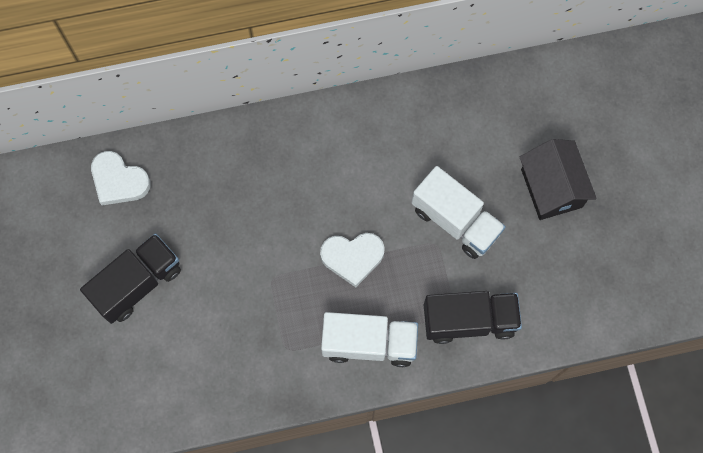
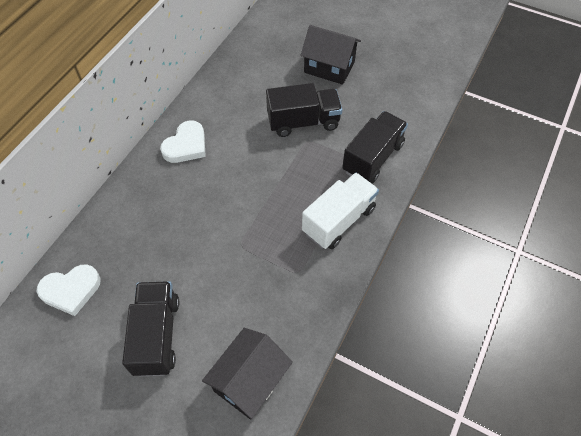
camera: 50 degrees left, 15 degrees down
white heart [320,233,385,287] -> white heart moved to [160,121,206,163]
white truck [412,166,506,259] -> black truck [266,83,343,137]
none -> black house [202,328,293,420]

